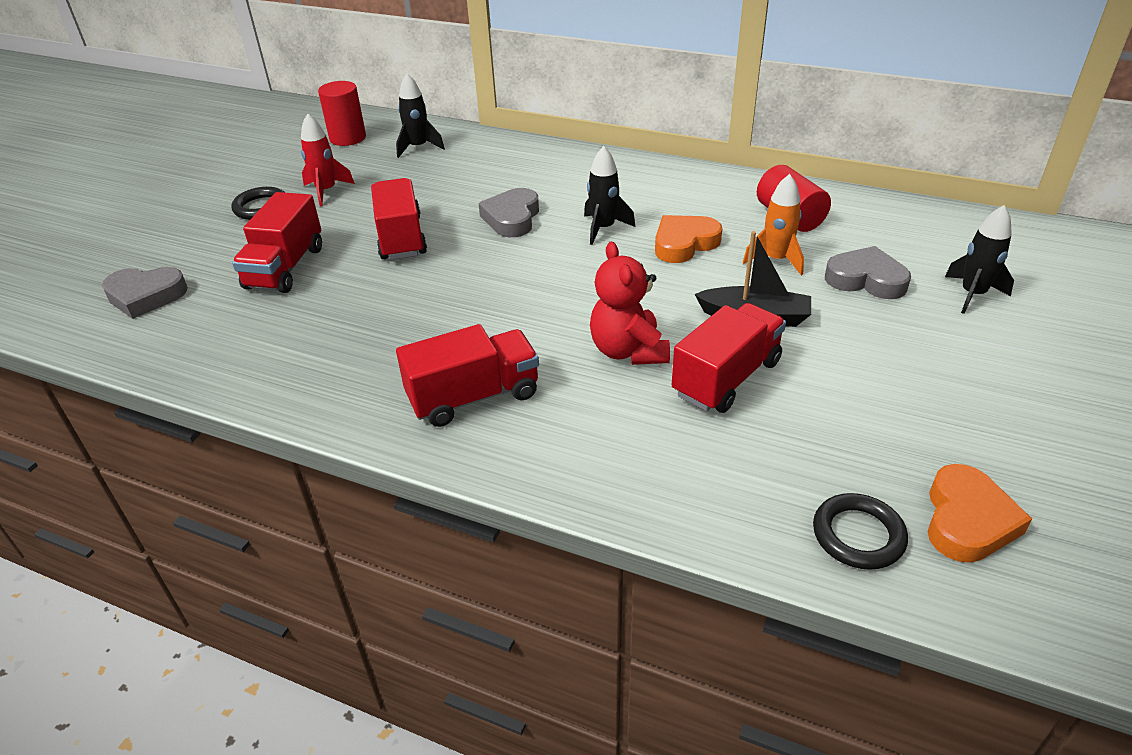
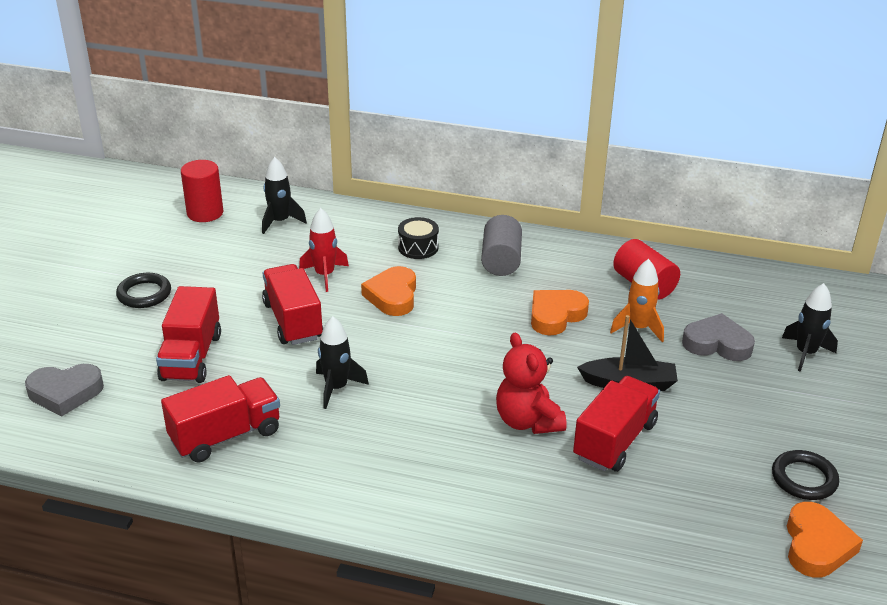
camera: 10 degrees left, 5 degrees down
red rocket [301,113,355,206] -> red rocket moved to [299,208,349,292]
red truck [396,324,539,427] -> red truck moved to [161,375,280,463]
grey heart [478,188,539,237] -> orange heart [361,266,416,316]
black rocket [584,146,635,245] -> black rocket moved to [316,316,369,409]
black ring [813,493,908,570] -> black ring moved to [772,450,839,500]
none -> black drum [398,217,439,259]
none -> grey cylinder [481,215,522,276]

